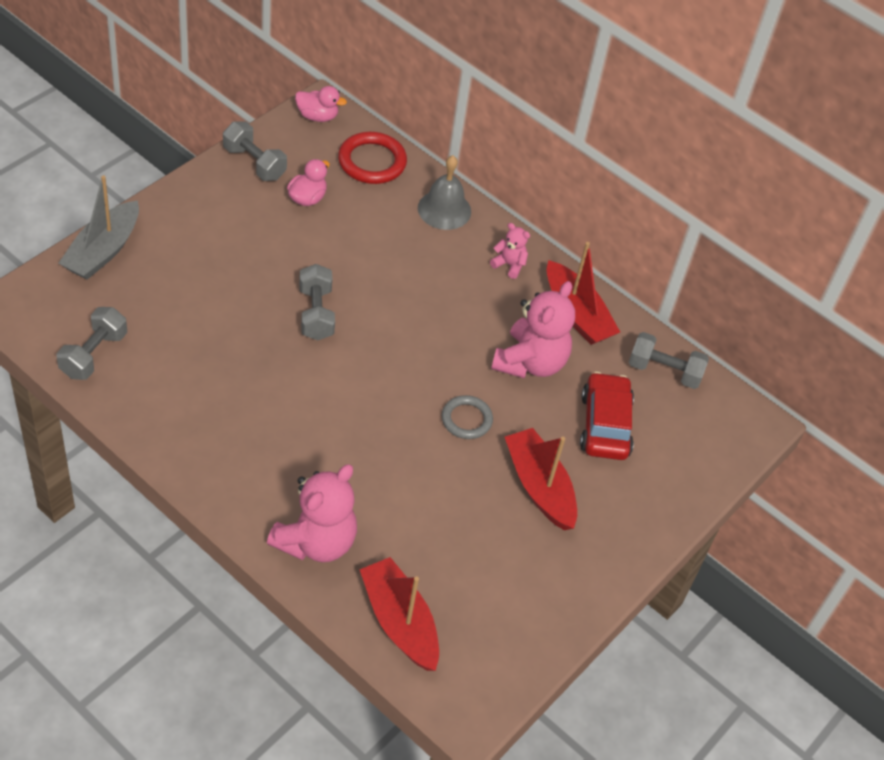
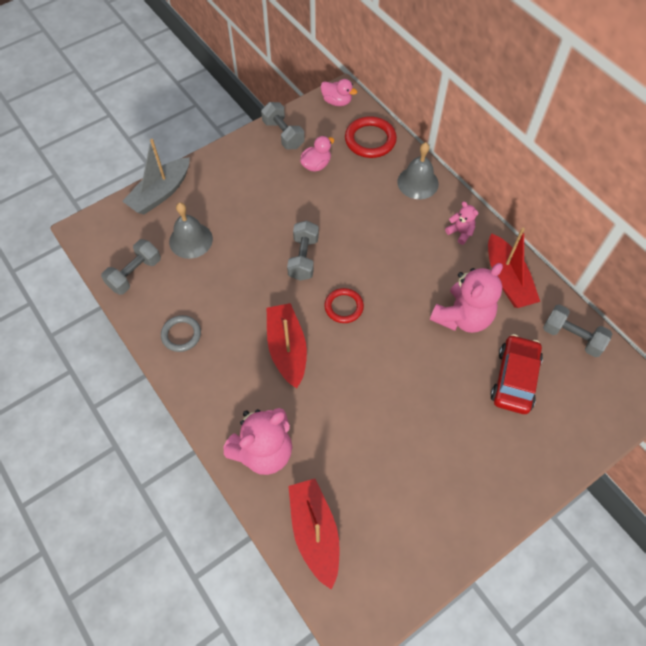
camera: 20 degrees right, 10 degrees up
grey ring [442,395,493,439] -> grey ring moved to [161,315,201,352]
red boat [505,428,577,530] -> red boat moved to [267,303,307,388]
none -> grey bell [169,202,213,259]
none -> red ring [324,288,364,323]

